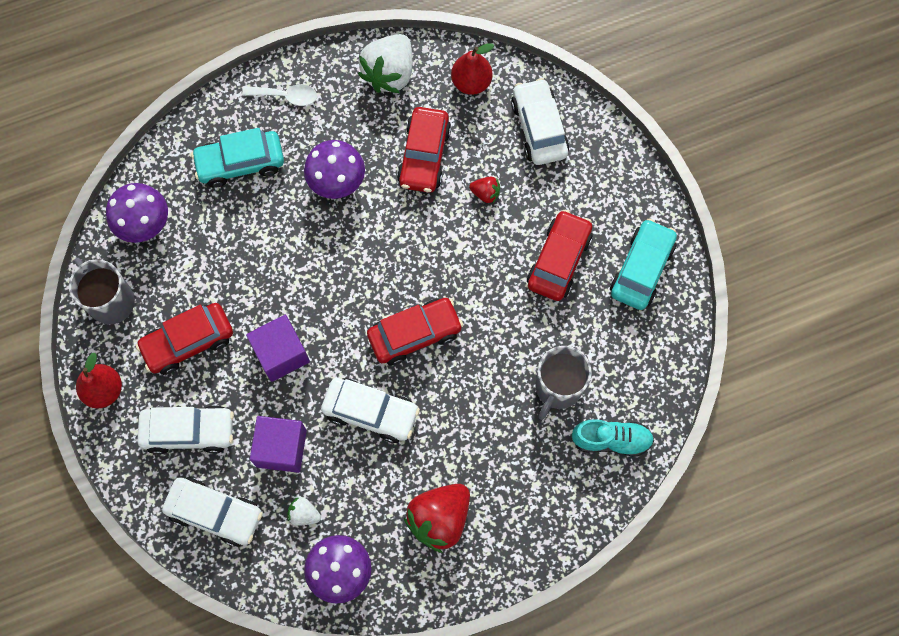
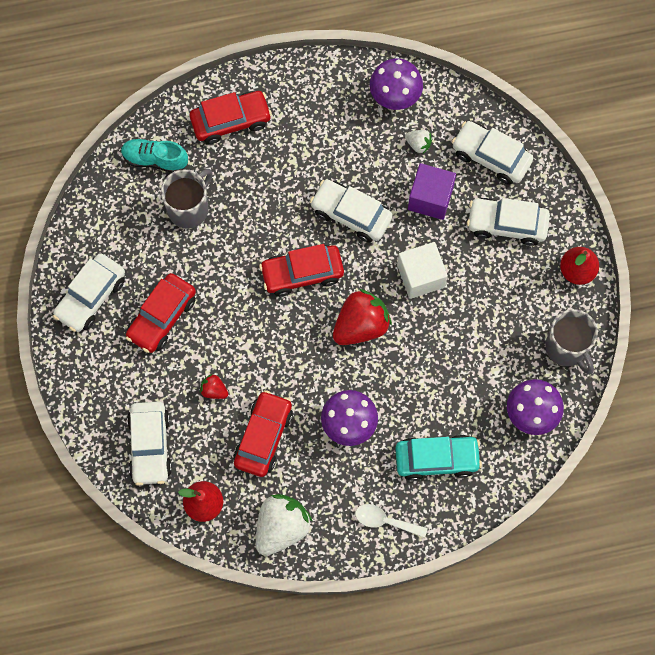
camera: 170 degrees left, 0 degrees up
red car [136,303,233,375] -> red car moved to [190,91,272,144]
purple cube [246,315,310,382] -> white cube [397,242,448,299]
red strawberry [404,484,470,553] -> red strawberry moved to [333,289,392,345]
turquoise car [610,218,677,310] -> white car [53,253,125,332]

